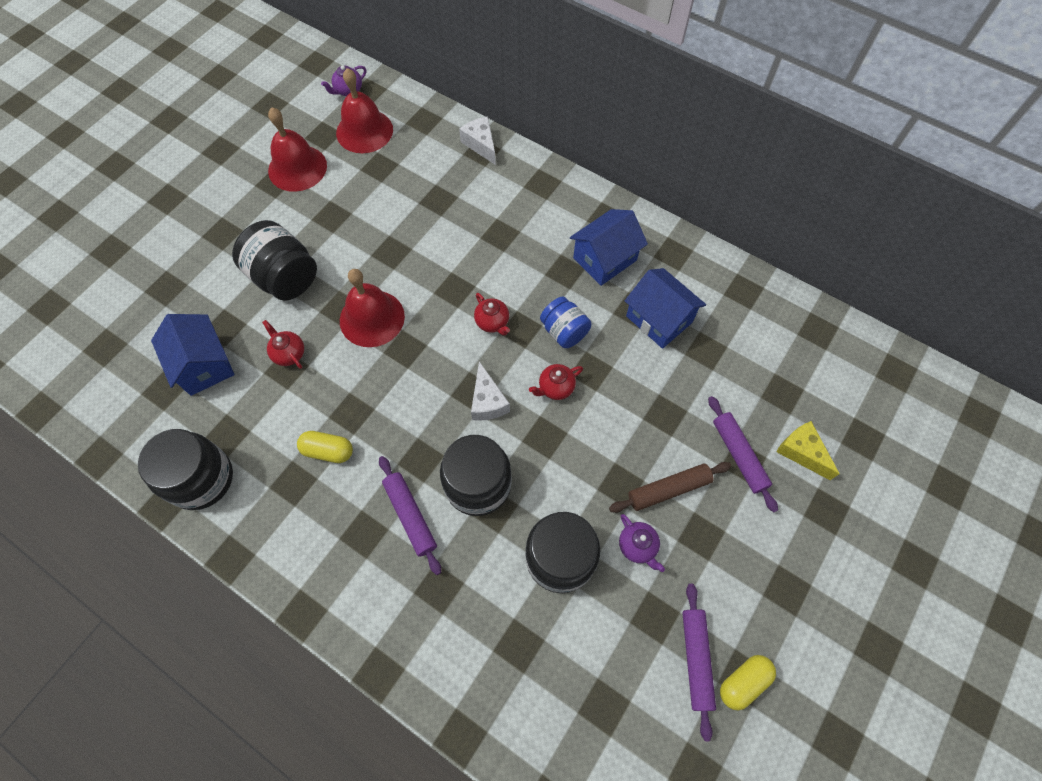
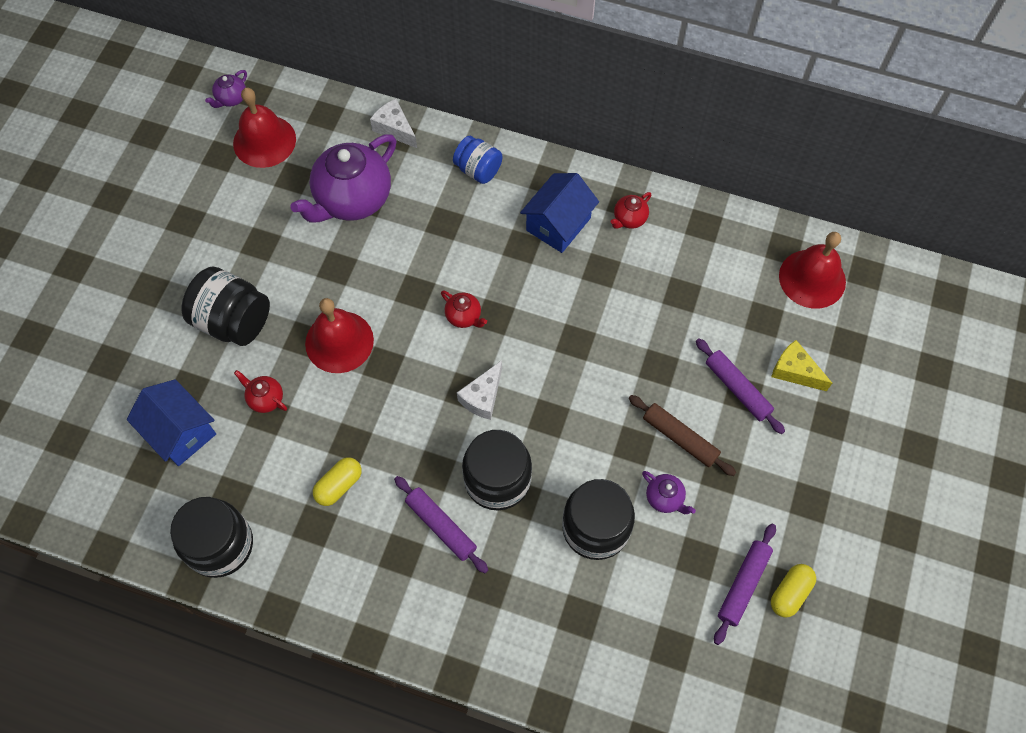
camera: 15 degrees left, 0 degrees up
red bell [268,107,327,192] -> red bell moved to [779,232,846,309]
yellow capsule [297,431,353,463] -> yellow capsule turned 45 degrees counterclockwise [313,458,361,506]
white cheese [471,361,510,421] -> white cheese turned 60 degrees clockwise [457,360,502,420]
red teapot [529,364,583,400] -> red teapot moved to [610,192,651,229]
blue jar [540,297,591,348] -> blue jar moved to [453,136,502,184]
brown rolling pin [609,462,731,513] -> brown rolling pin turned 75 degrees clockwise [629,395,736,476]
blue house [625,268,706,349] -> none
purple rolling pin [682,584,716,741] -> purple rolling pin turned 45 degrees clockwise [714,524,776,645]
none -> purple teapot [290,134,396,223]

